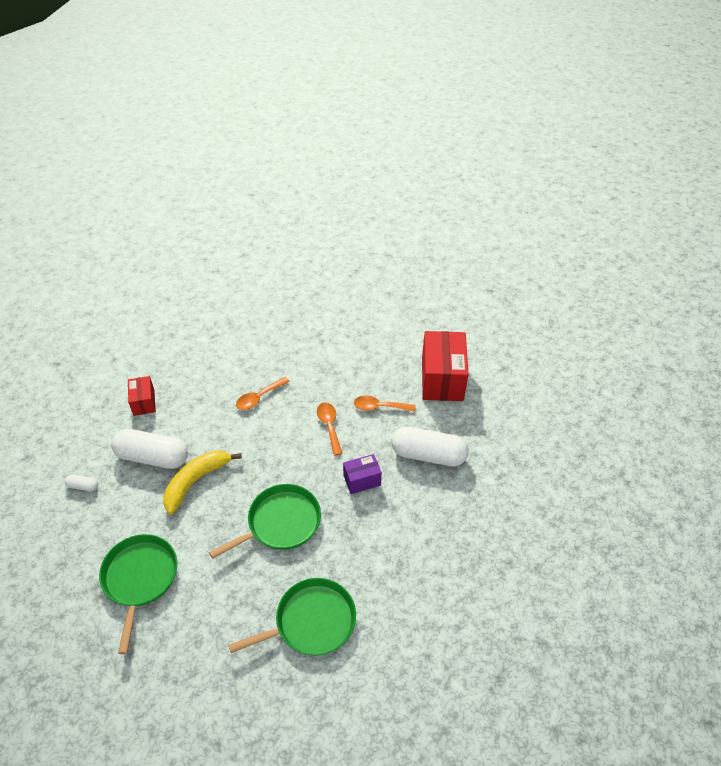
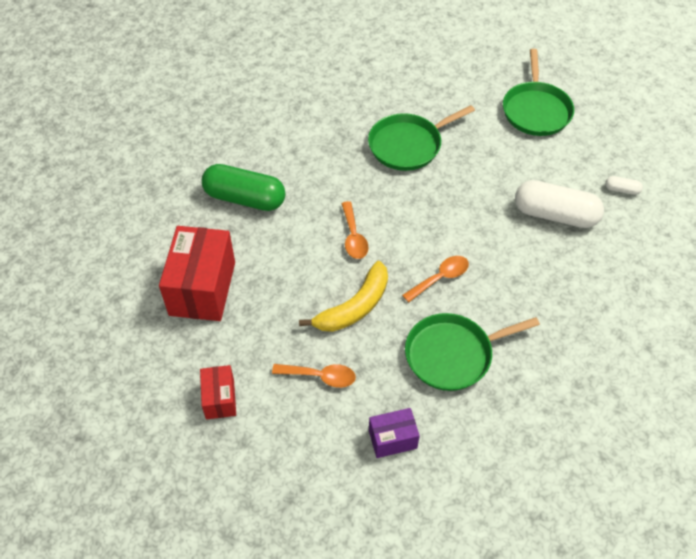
camera: 175 degrees left, 5 degrees up
red box [128,376,156,416] -> red box moved to [200,365,236,419]
yellow banana [163,451,242,515] -> yellow banana moved to [299,261,388,332]
green pan [229,578,356,655] -> green pan moved to [405,313,540,391]
purple box [343,454,382,494] -> purple box moved to [369,408,420,458]
orange spoon [354,396,416,412] -> orange spoon moved to [272,364,356,388]
white capsule [392,427,469,466] -> green capsule [202,164,286,211]

